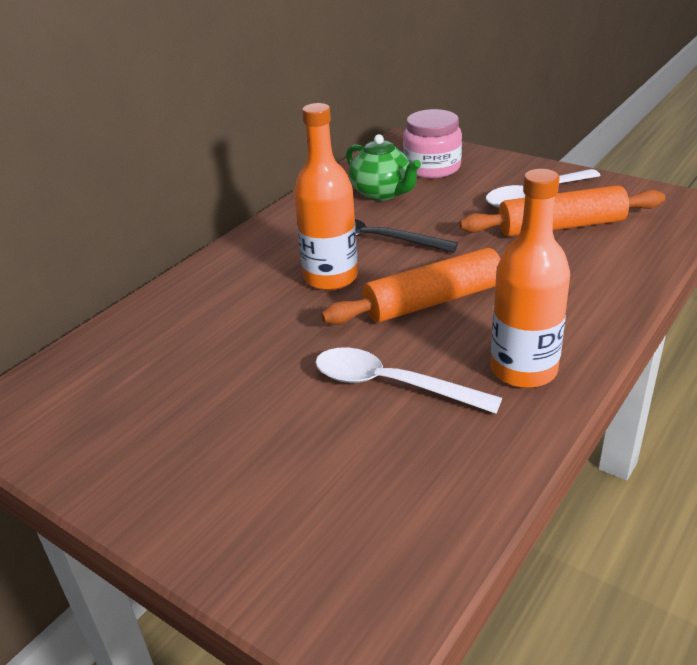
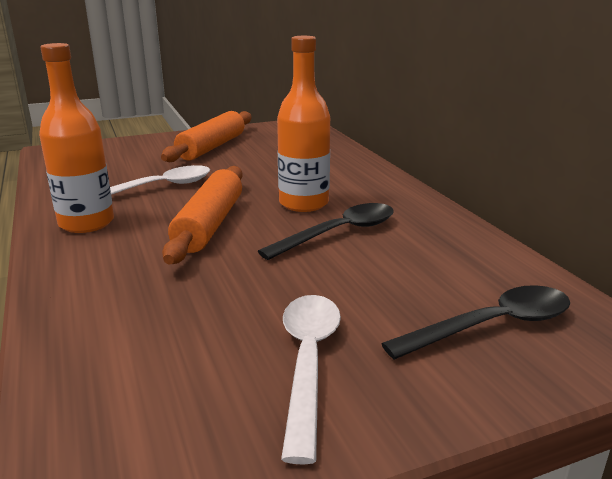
camera: 120 degrees right, 10 degrees down
green teapot [346,134,421,201] -> none
pink jar [403,109,462,178] -> black spoon [381,285,570,360]
orange rolling pin [459,185,665,237] -> orange rolling pin moved to [161,111,251,162]

